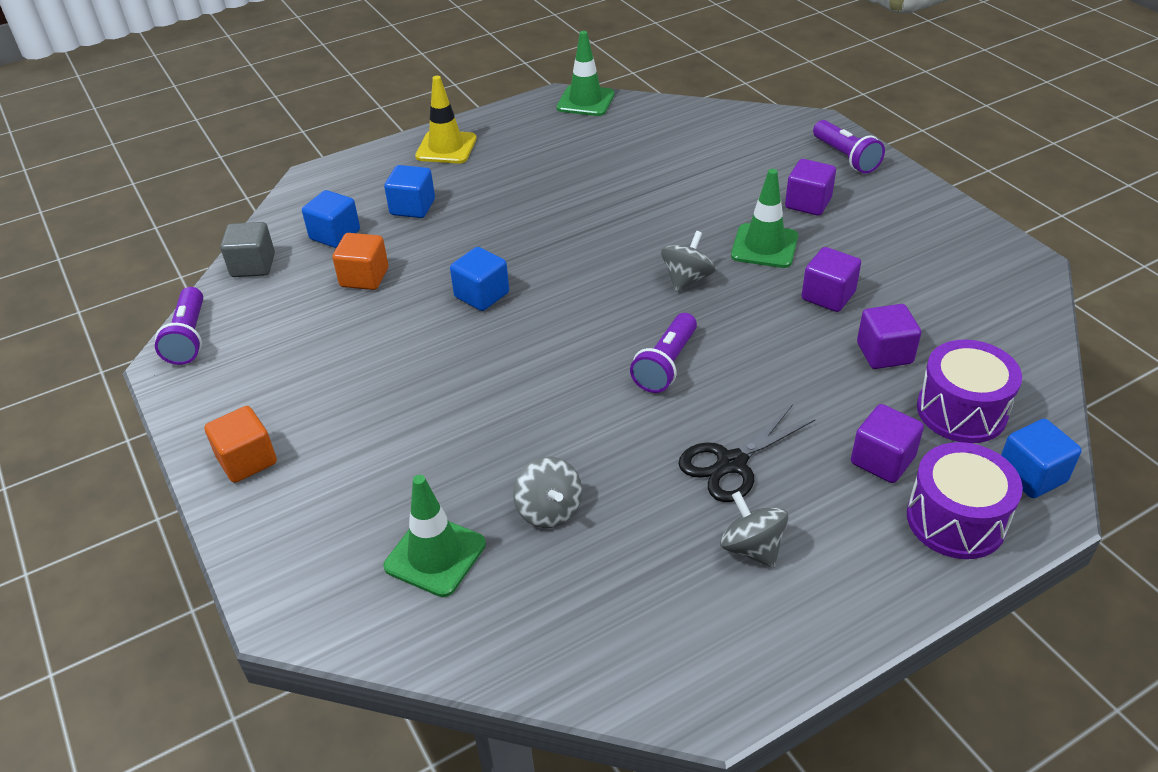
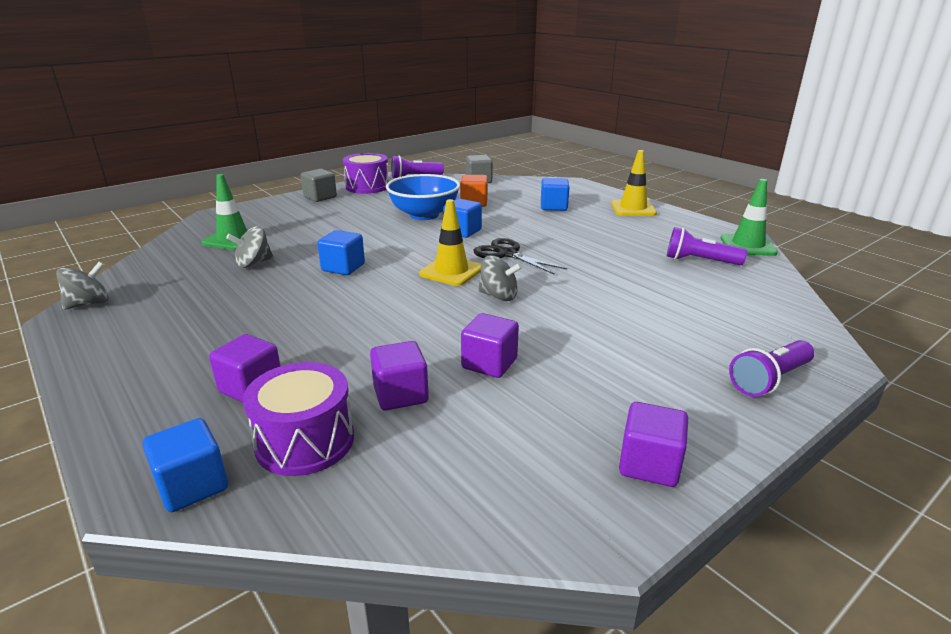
camera: 80 degrees right, 15 degrees down
orange cube [204,406,277,483] -> grey cube [301,169,337,202]
blue cube [302,190,360,248] -> blue cube moved to [317,230,365,275]
purple flashlight [630,313,697,393] -> purple flashlight moved to [667,227,747,265]
black scissors [678,405,815,502] -> black scissors moved to [473,238,567,275]
grey spinning top [720,491,788,568] -> grey spinning top moved to [56,262,109,310]
green traffic cone [731,169,798,268] -> none
purple cube [785,159,836,216] -> purple cube moved to [619,402,688,487]
purple drum [907,442,1023,559] -> purple drum moved to [343,153,389,194]
none -> blue bowl [386,174,460,220]
none -> yellow traffic cone [419,199,481,286]

